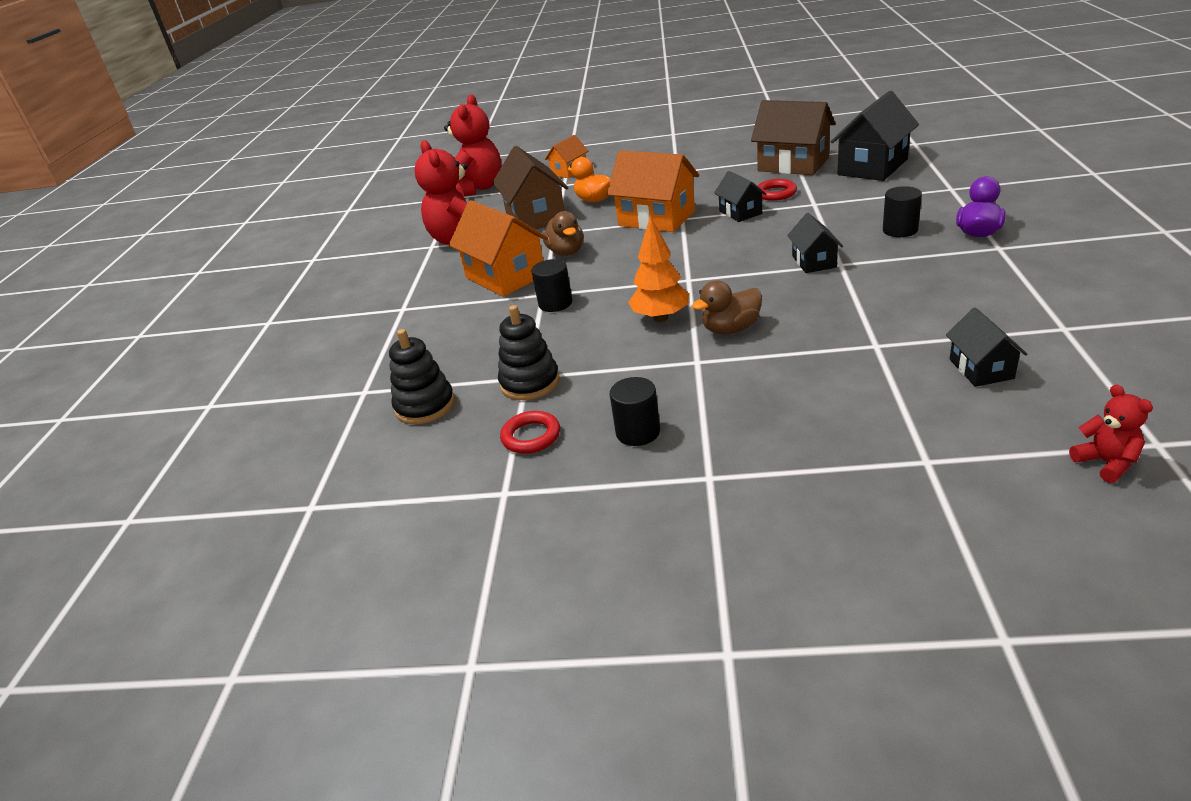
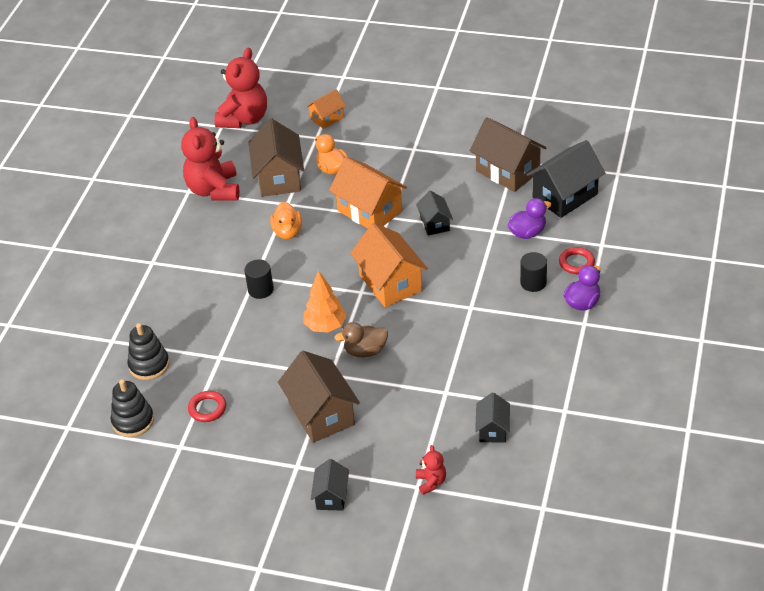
camera: 10 degrees right, 10 degrees up
orange house [449,200,548,297] -> orange house moved to [350,223,428,307]
black stacking toy [498,305,560,400] -> black stacking toy moved to [111,379,154,437]
brown duck [543,211,584,256] -> orange duck [270,202,302,239]
black cylinder [610,377,660,446] -> none
red ring [758,179,797,201] -> red ring moved to [559,247,595,274]
black house [787,213,843,273] -> black house moved to [311,459,349,511]
red teddy bear [1069,384,1153,483] -> red teddy bear moved to [416,445,446,495]
none -> brown house [278,351,360,443]
none -> purple duck [508,198,551,239]

